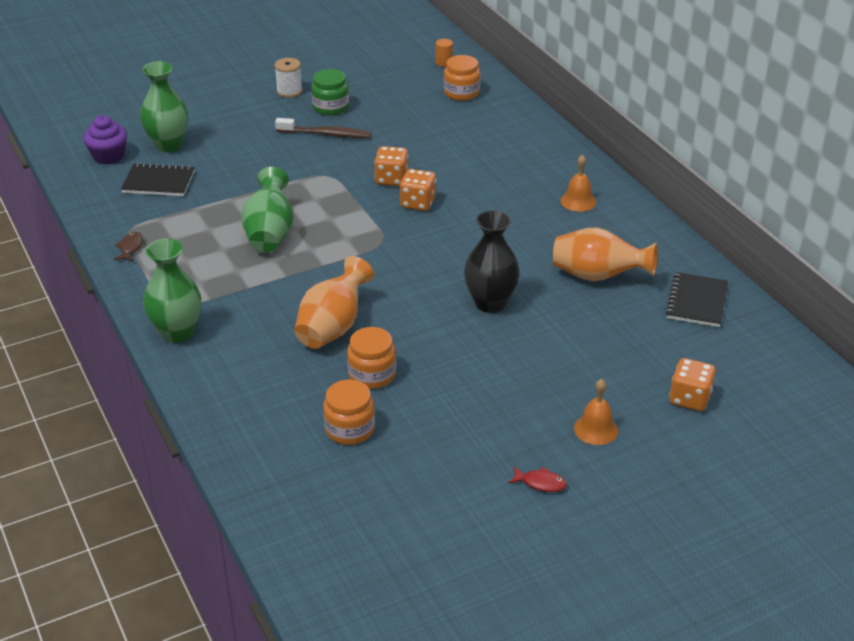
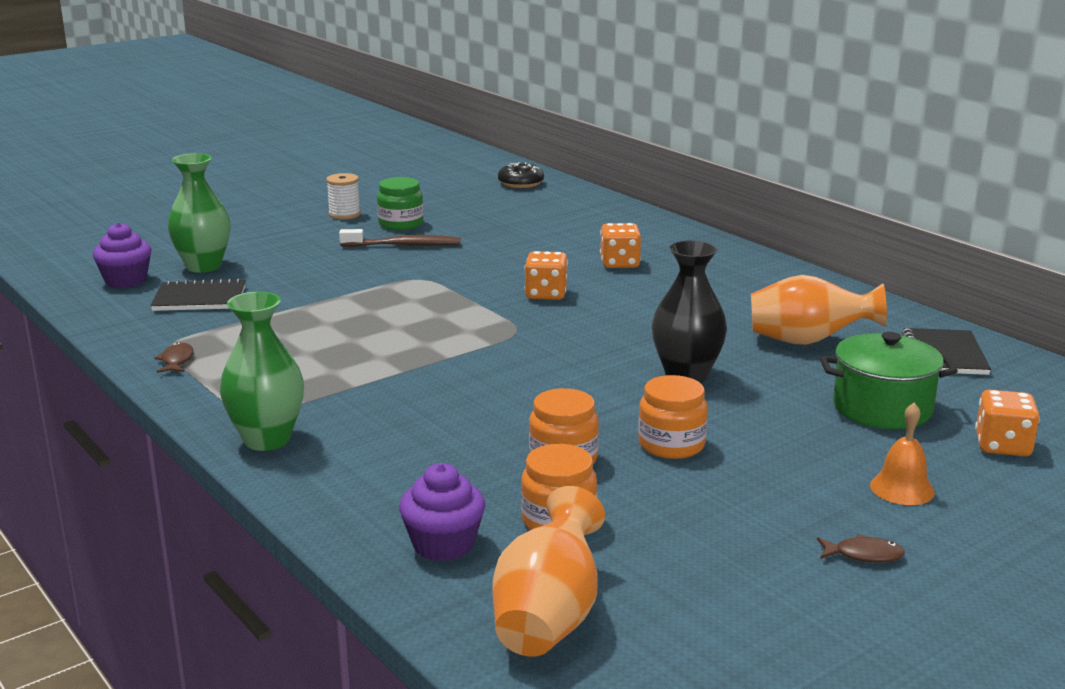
camera: 10 degrees left, 15 degrees down
green vase [241,167,294,253] -> none
orange vase [295,256,374,349] -> orange vase moved to [493,486,605,657]
orange dice [374,146,408,186] -> orange dice moved to [600,223,641,268]
orange cylinder [436,39,453,67] -> black donut [498,162,544,188]
orange jar [444,55,480,101] -> orange jar moved to [638,375,708,459]
red fish [508,466,567,492] -> brown fish [817,534,905,563]
orange bell [561,154,596,212] -> none
none -> purple cupcake [399,463,485,562]
none -> green pot [820,332,958,429]

